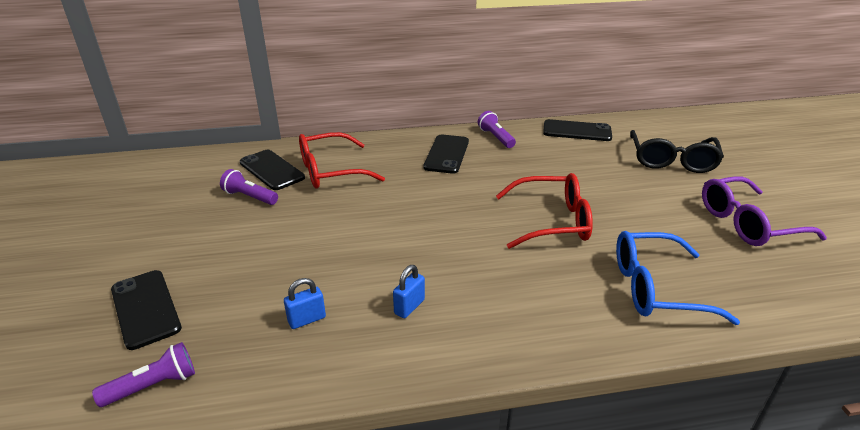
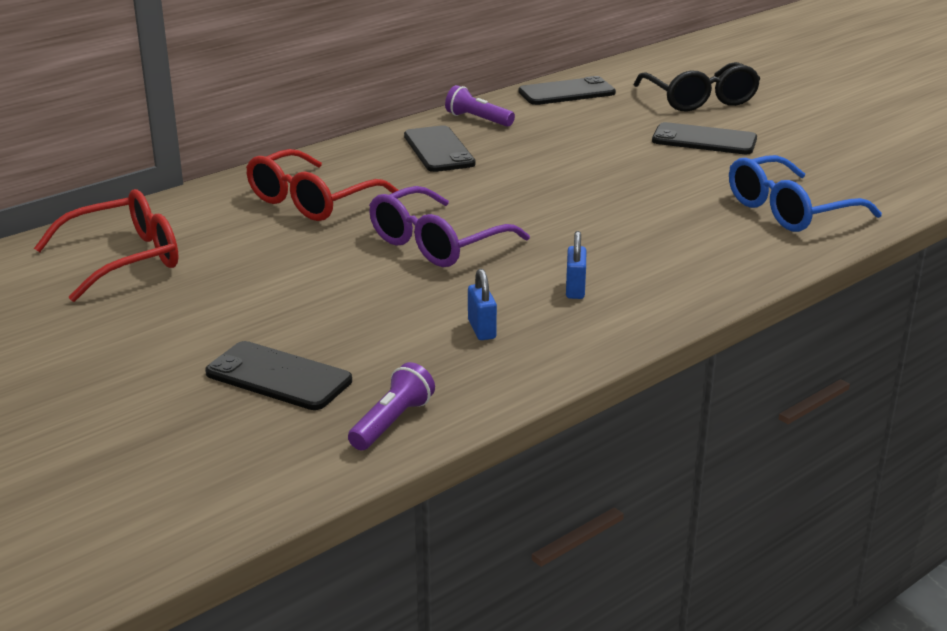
camera: 30 degrees left, 5 degrees down
purple flashlight [220,169,278,205] -> none
black phone [240,150,305,190] -> black phone moved to [652,122,757,154]
blue padlock [284,278,326,329] -> blue padlock turned 45 degrees counterclockwise [468,269,497,340]
red glasses [496,173,593,249] -> red glasses moved to [34,189,179,302]
purple glasses [702,176,827,246] -> purple glasses moved to [369,186,530,267]

